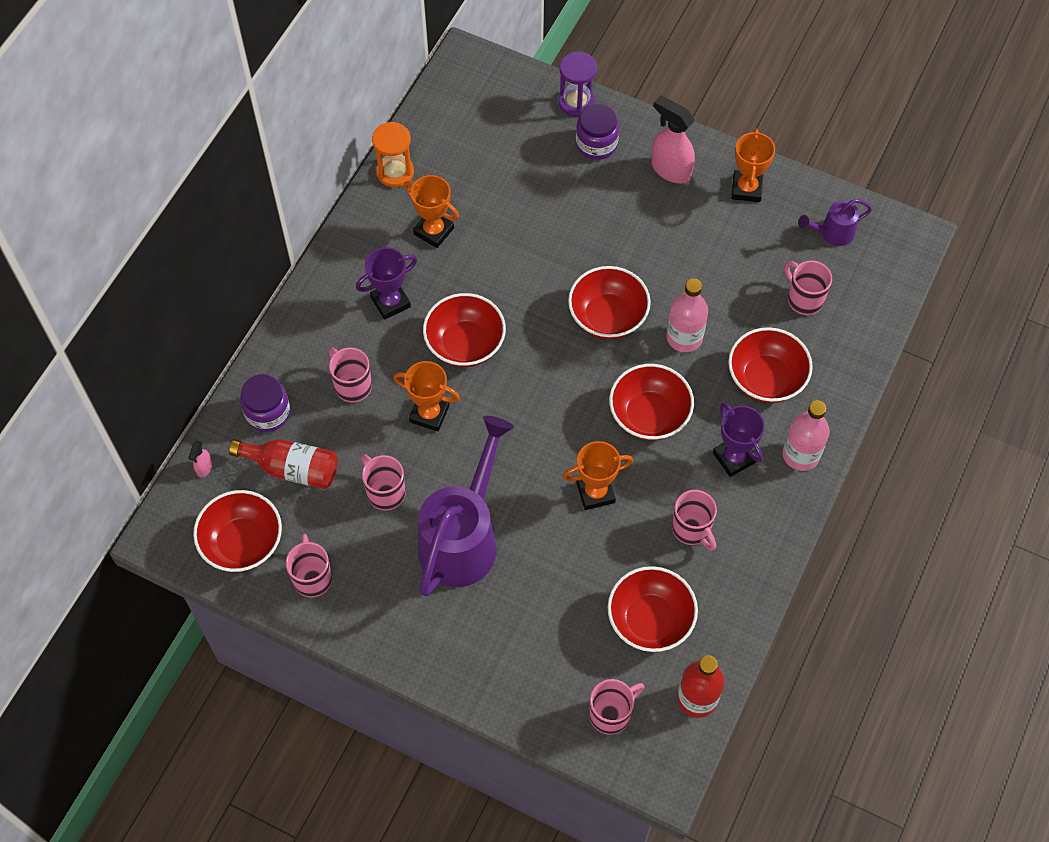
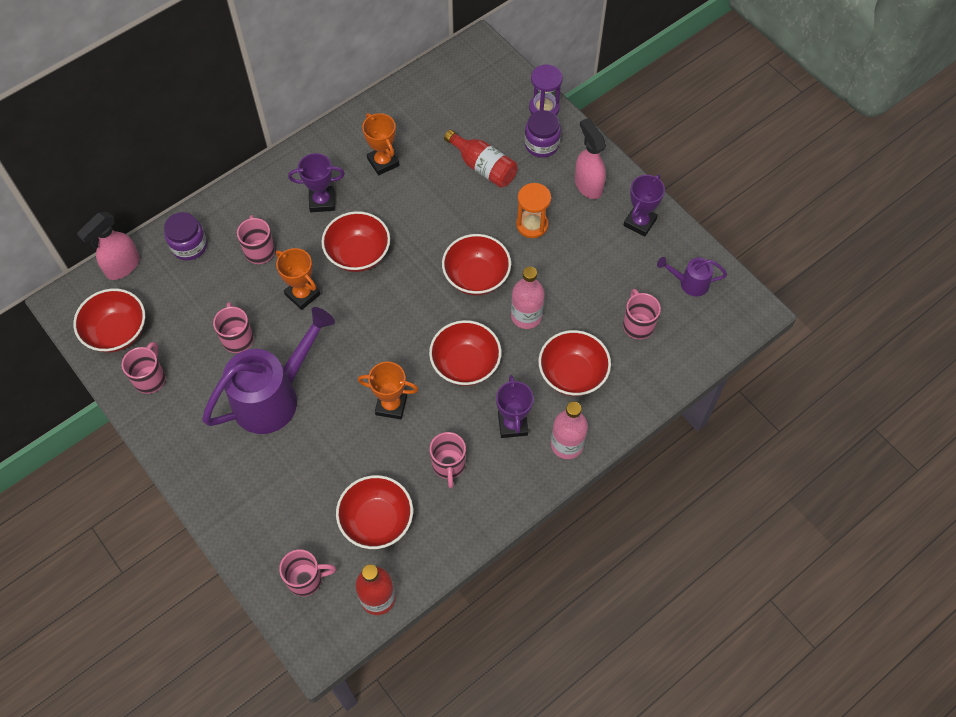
camera: 25 degrees right, 0 degrees up
pink spray bottle [188,441,212,477] -> pink spray bottle [77,212,140,280], size x2.14
red bottle [229,439,338,489] -> red bottle moved to [444,130,518,188]
orange hourglass [372,122,414,187] -> orange hourglass moved to [516,183,551,238]
orange trophy [731,128,775,202] -> purple trophy [623,174,665,237]

